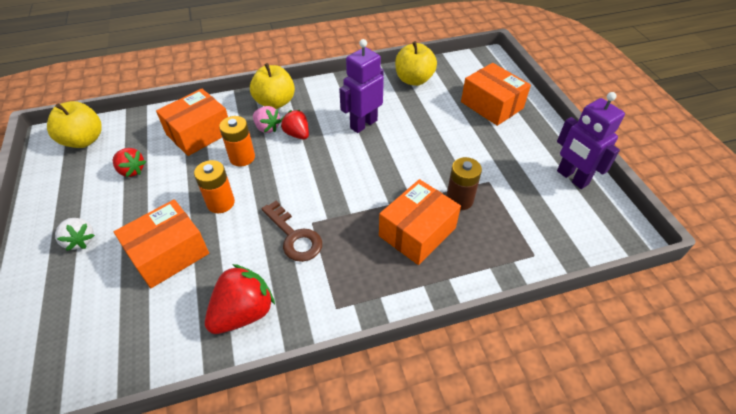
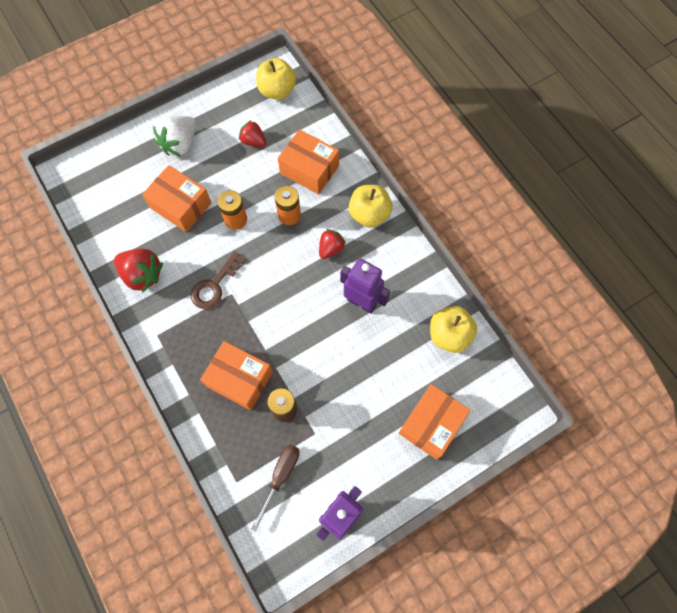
camera: 75 degrees right, 20 degrees up
white strawberry [55,218,95,251] -> white strawberry [153,116,196,156], size x1.61
red strawberry [113,148,146,177] -> red strawberry turned 105 degrees clockwise [239,120,266,147]
pink strawberry [253,106,281,133] -> none
none -> brown screwdriver [251,444,300,532]

